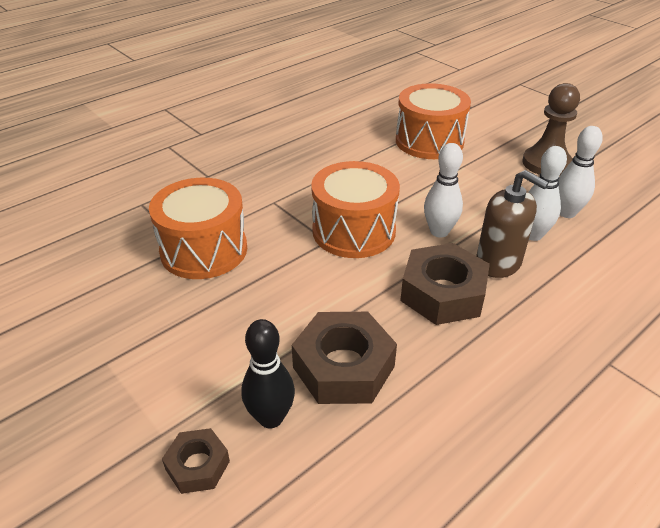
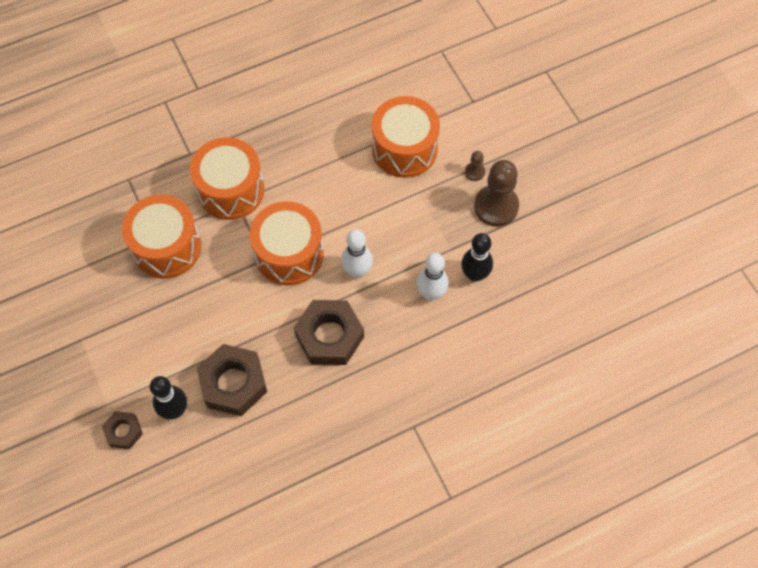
camera: 15 degrees right, 25 degrees up
brown soap dispenser [476,170,549,278] -> none
white bowling pin [558,126,603,218] -> black bowling pin [461,233,493,282]
none -> orange drum [190,137,265,220]
none -> brown pawn [465,151,485,181]

